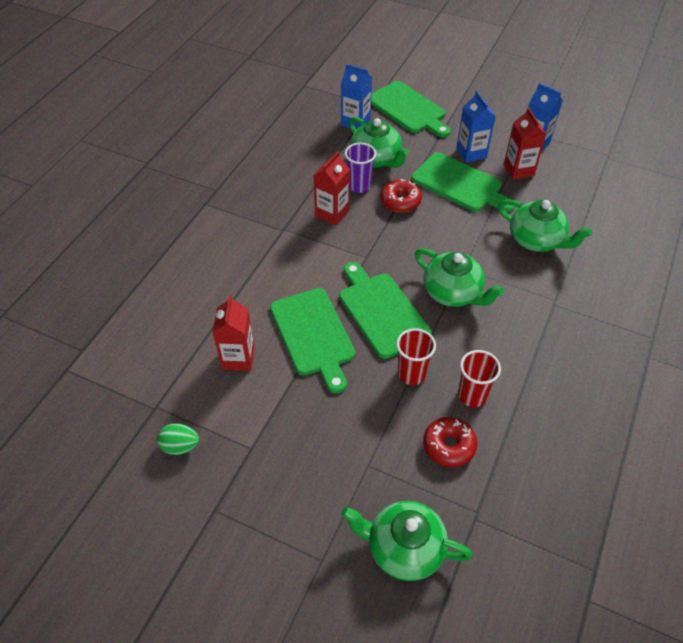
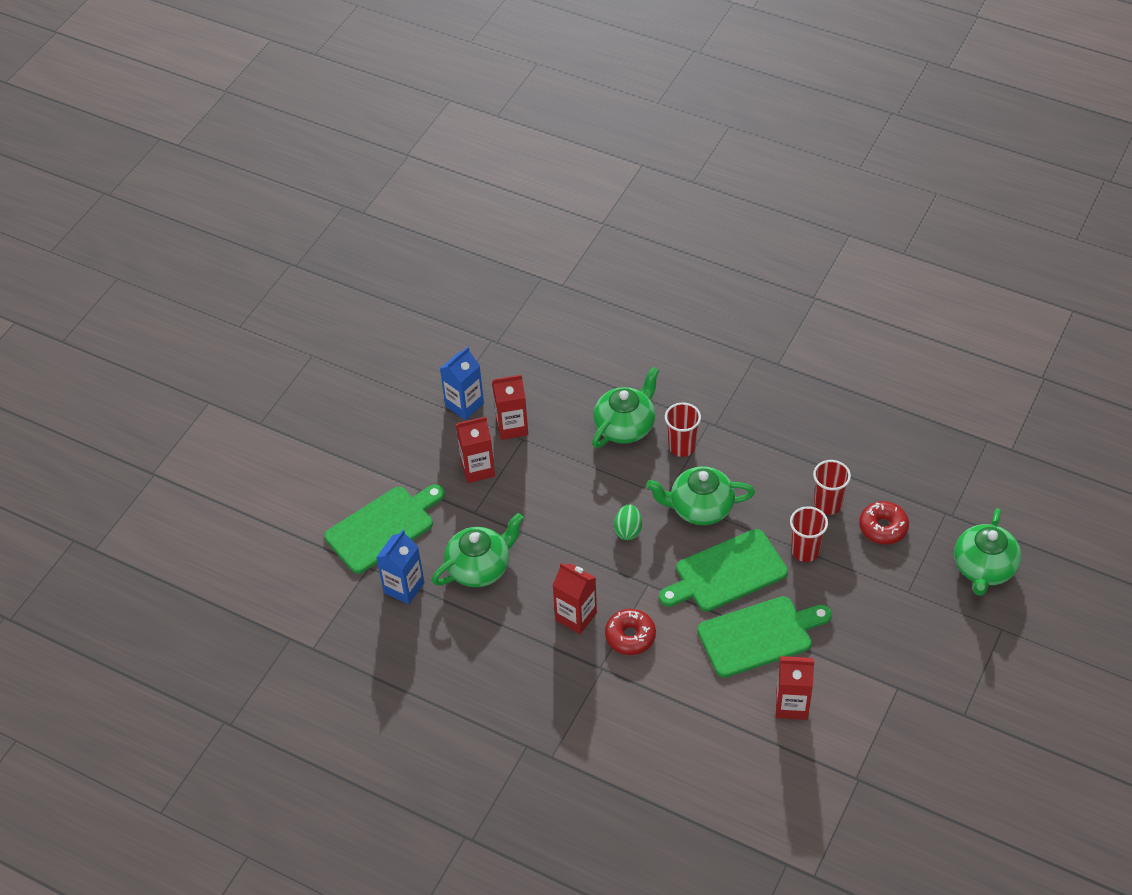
camera: 85 degrees left, 0 degrees up
green egg [157,423,199,455] -> green egg moved to [614,504,642,540]
purple cup [345,143,376,193] -> none
red donut [381,179,422,212] -> red donut moved to [605,609,656,655]
green cutting board [411,152,515,212] -> none
green teapot [415,248,504,307] -> green teapot turned 135 degrees counterclockwise [646,466,755,525]
blue carton [456,91,496,163] -> red carton [456,416,495,483]
none -> red cup [665,403,701,457]

